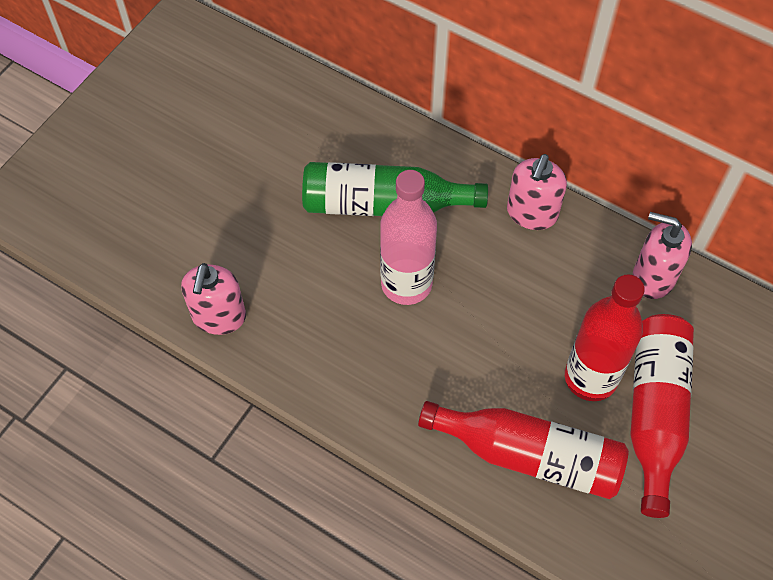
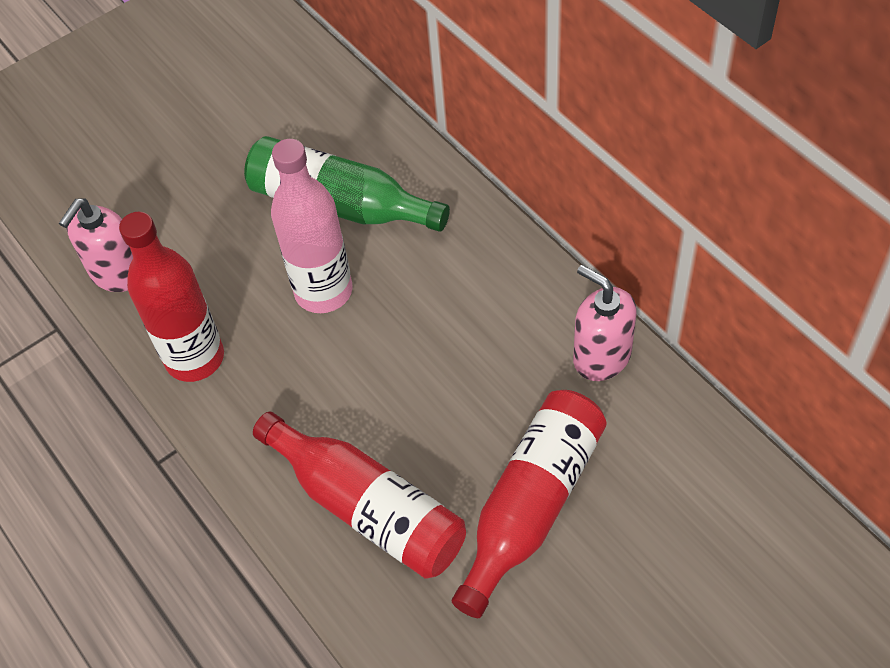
camera: 25 degrees right, 5 degrees down
pink soap dispenser [507,154,567,230] -> none
red bottle [565,274,645,401] -> red bottle moved to [119,211,224,382]

